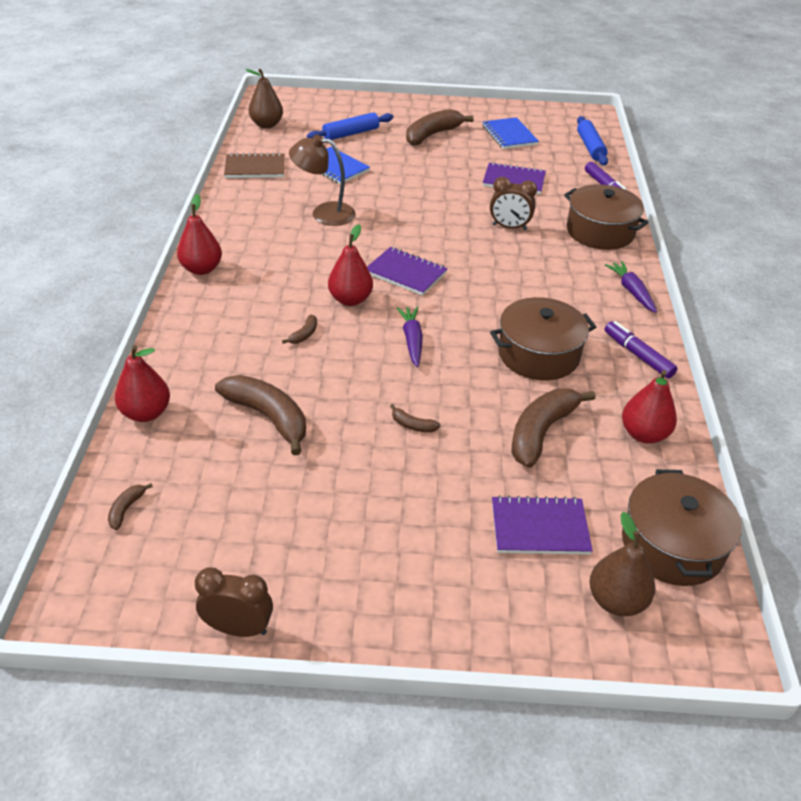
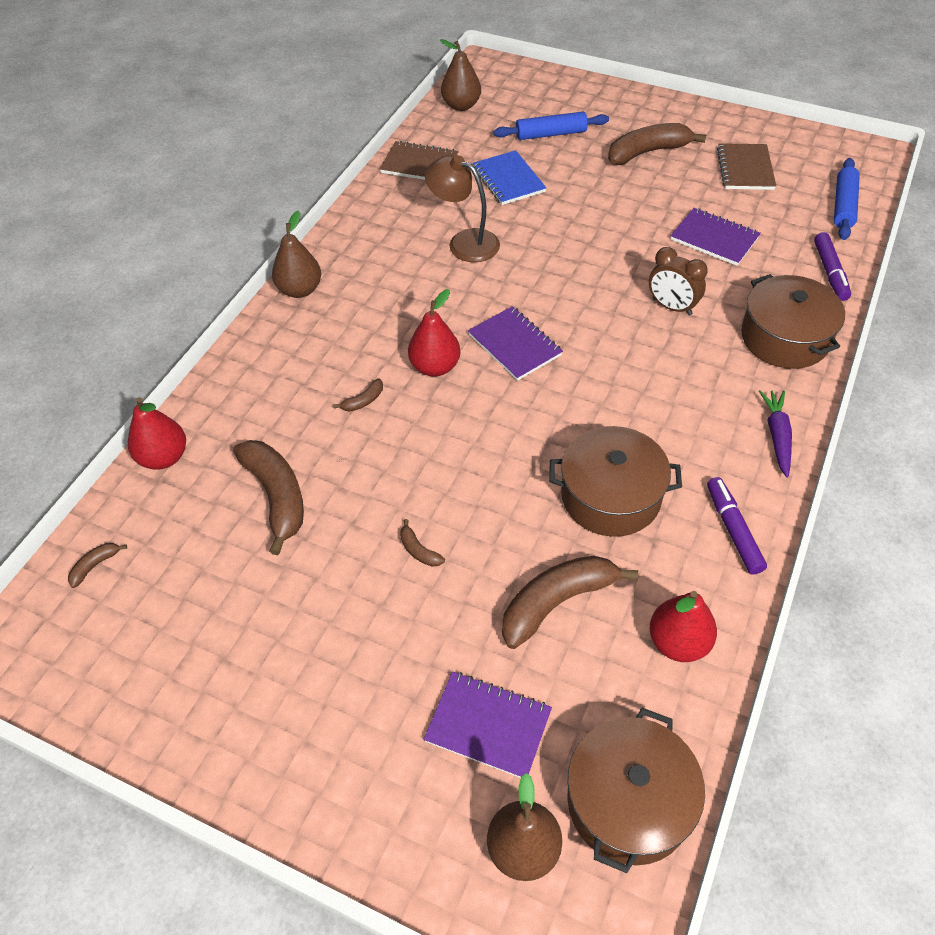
camera: 25 degrees right, 10 degrees up
red pear [177,194,222,275] -> brown pear [272,211,321,298]
brown clock [195,568,273,637] -> none
purple carrot [397,306,423,367] -> none
blue notebook [483,117,539,149] -> brown notebook [717,143,776,190]

